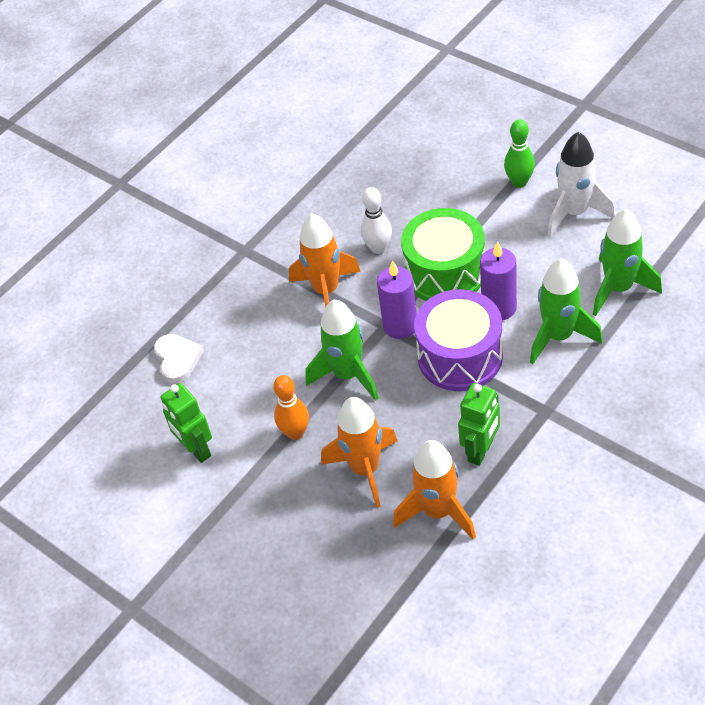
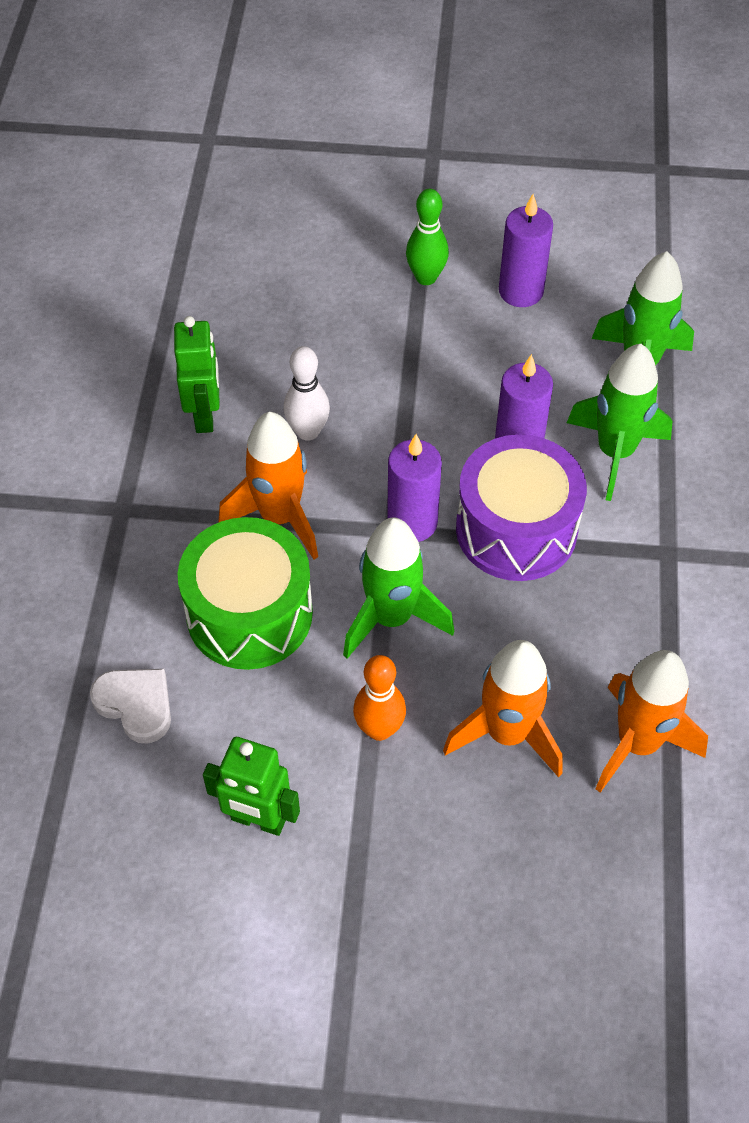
camera: 40 degrees left, 5 degrees up
green drum [401,208,485,301] -> green drum moved to [178,517,313,670]
green robot [458,383,500,466] -> green robot moved to [174,316,220,433]
white rocket [548,132,615,237] -> purple candle [499,194,553,307]

